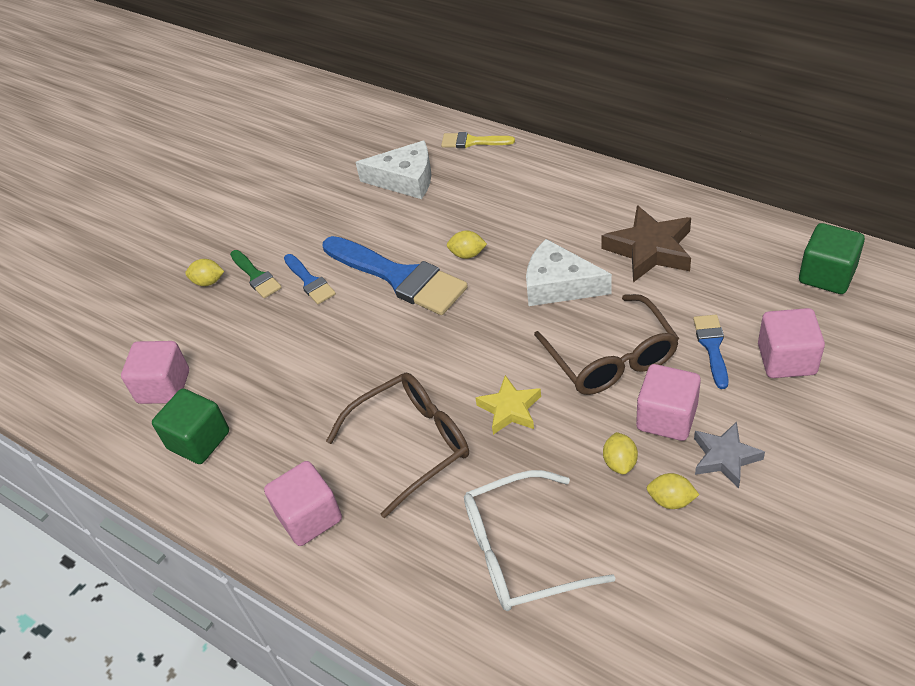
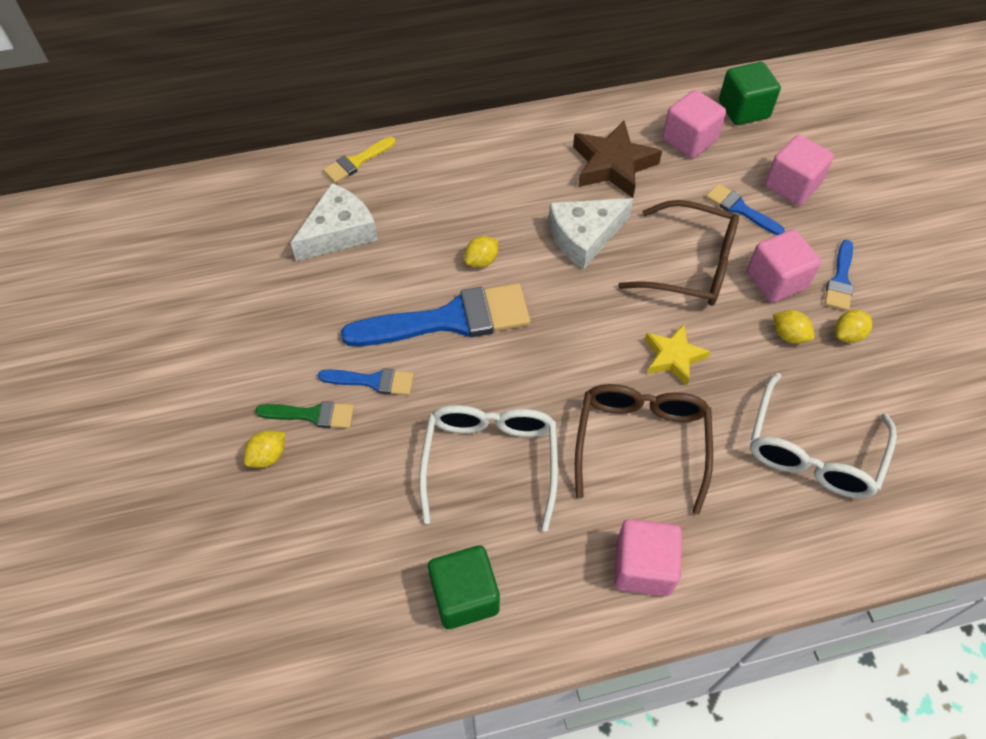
camera: 55 degrees left, 10 degrees up
pink cube [121,341,189,404] -> pink cube moved to [663,90,726,158]
grey star [694,422,765,488] -> blue brush [825,240,854,311]
none -> white glasses [419,405,558,531]

